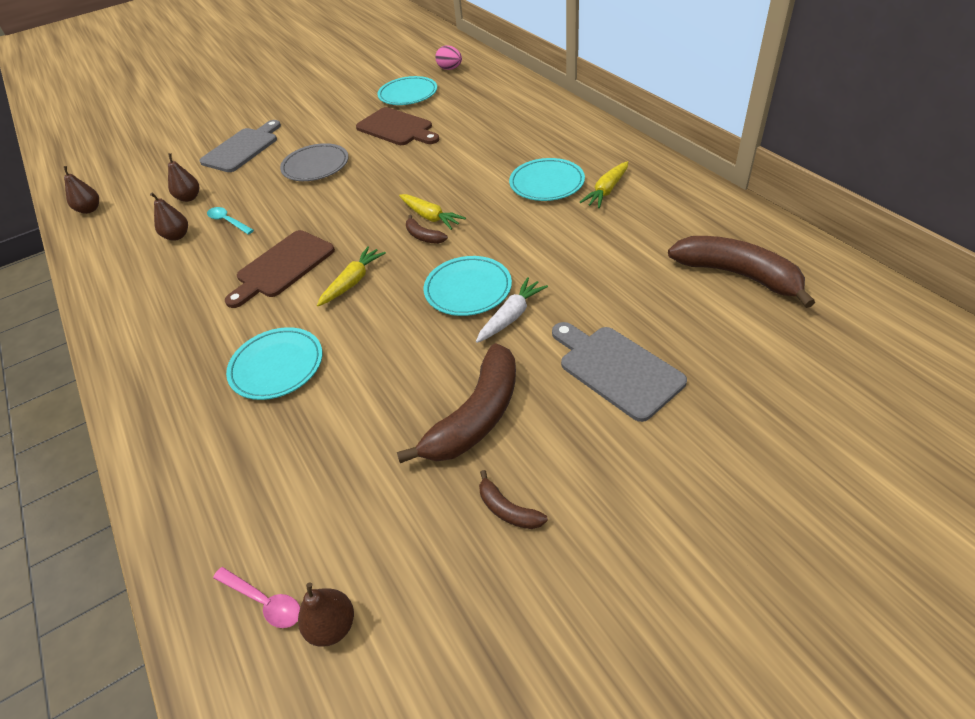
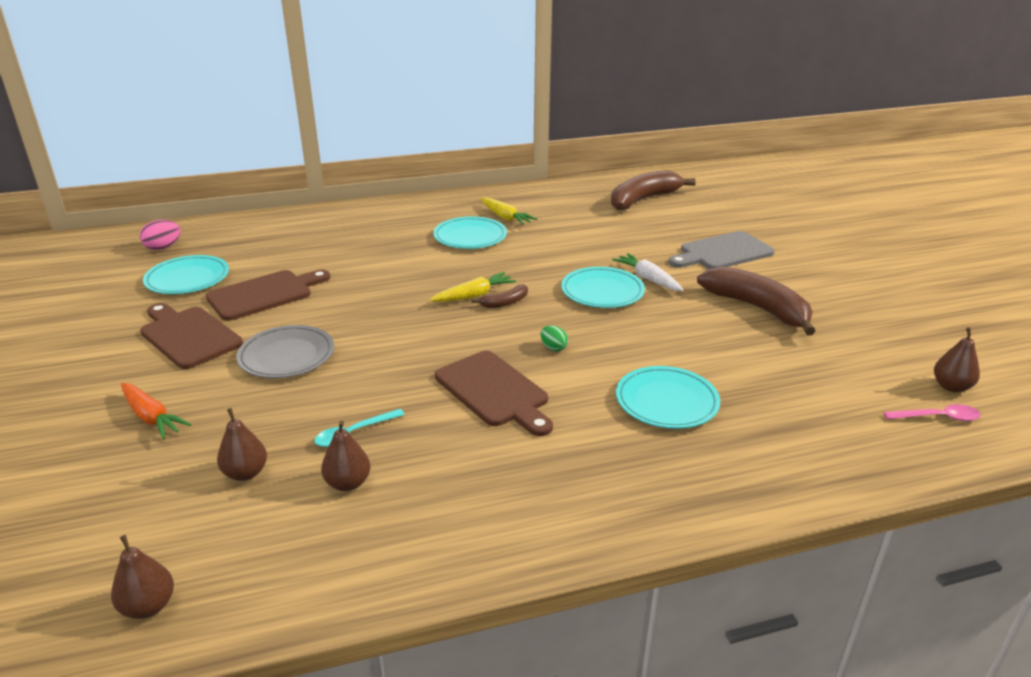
camera: 80 degrees left, 15 degrees down
grey cutting board [199,120,281,172] -> orange carrot [121,383,191,439]
pink spoon [213,567,300,628] -> pink spoon turned 45 degrees clockwise [883,404,981,421]
yellow carrot [317,246,386,306] -> green egg [541,326,568,351]
brown banana [479,470,548,529] -> none
none -> brown cutting board [140,303,243,369]

